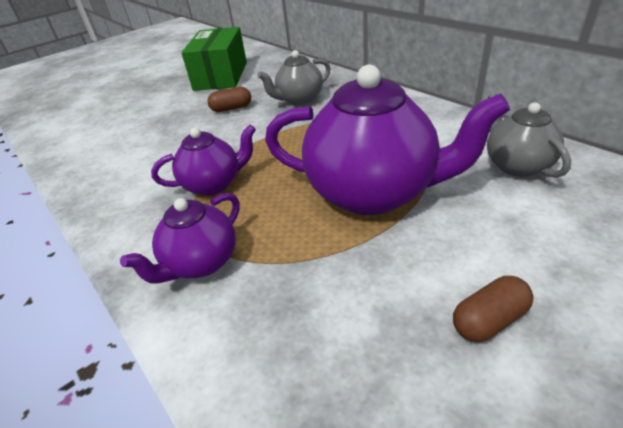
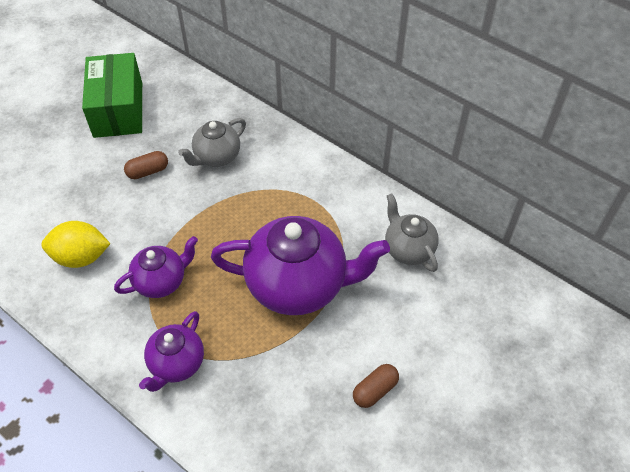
camera: 15 degrees left, 15 degrees up
none -> yellow lemon [41,221,110,268]

